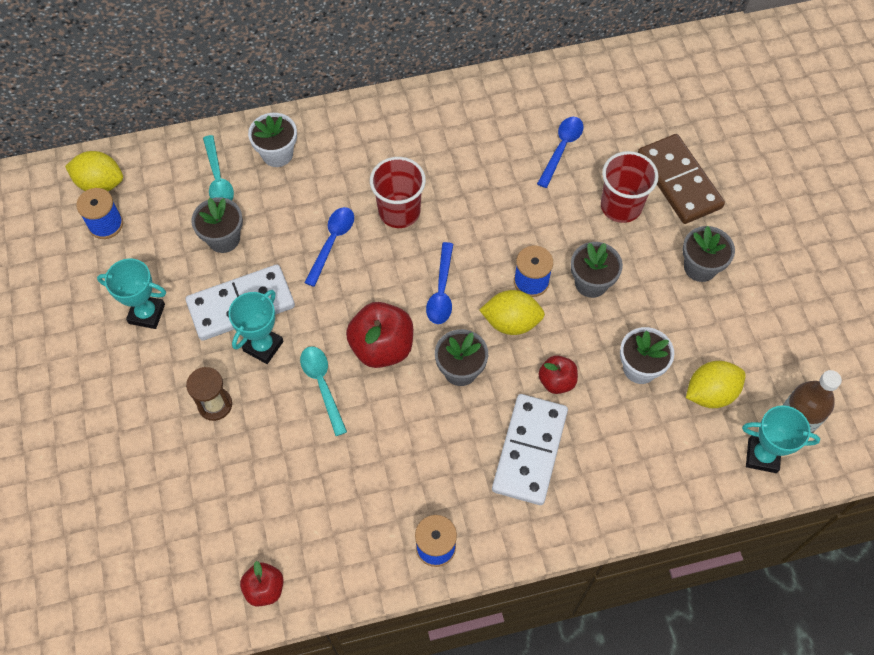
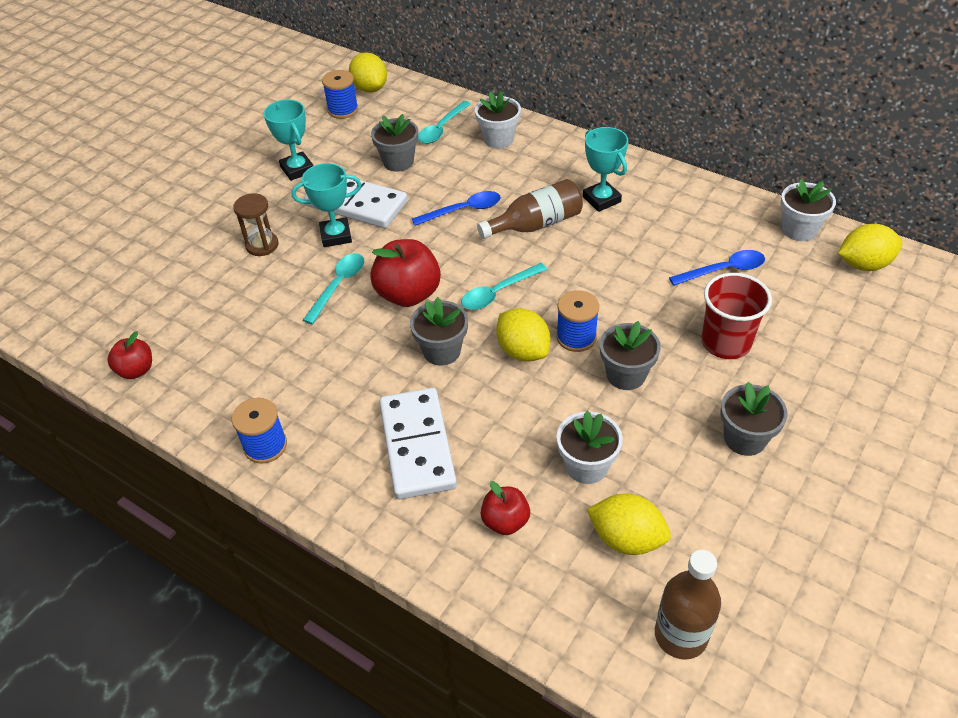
camera: 50 degrees right, 15 degrees down
red cup [370,157,426,228] -> brown bottle [477,179,583,239]
blue spoon [426,242,453,324] -> turquoise spoon [461,263,547,310]
white domino [492,394,568,505] -> white domino turned 75 degrees counterclockwise [379,388,457,499]
red apple [538,355,578,394] -> red apple moved to [481,481,530,535]
brown domino [638,134,725,224] -> none
turquoise trophy [742,405,820,473] -> turquoise trophy moved to [583,127,628,212]
none -> white flower pot [780,179,836,241]
none -> yellow lemon [838,224,903,271]

